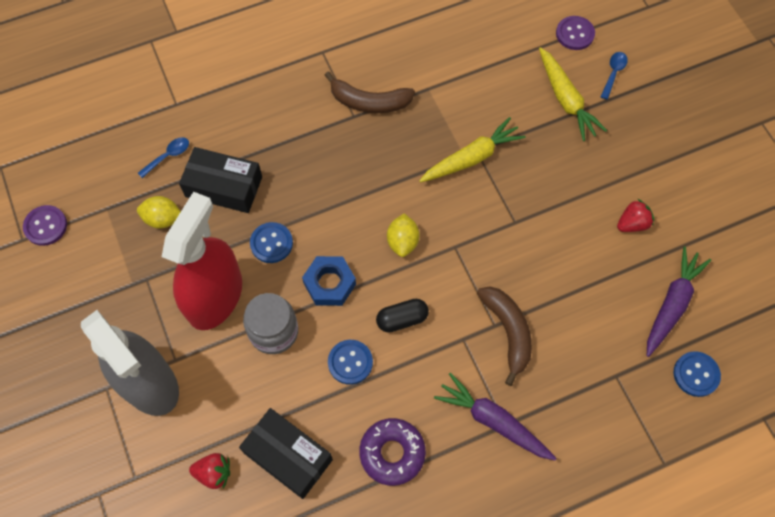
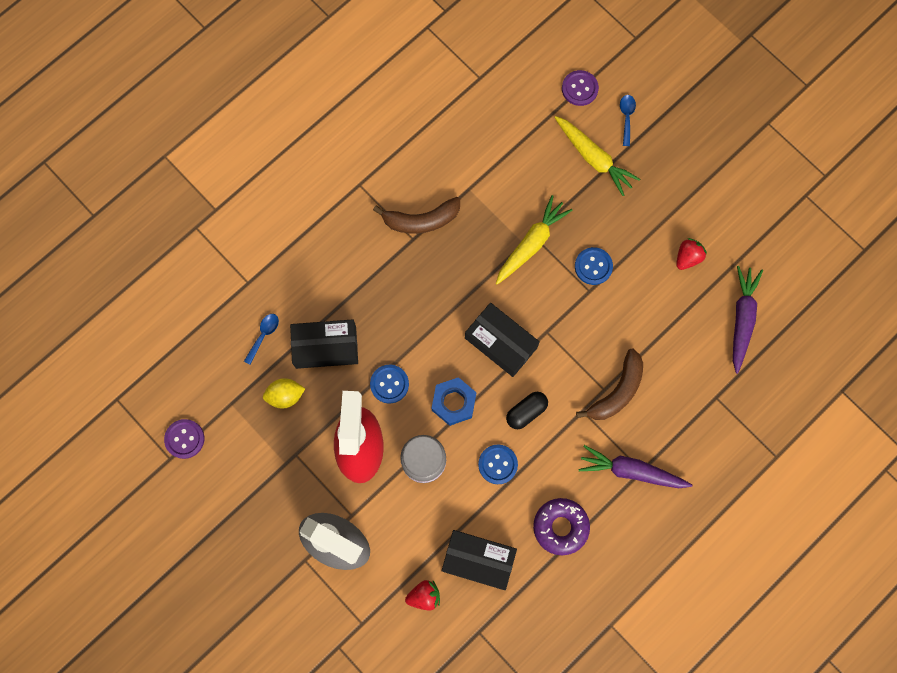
camera: 20 degrees left, 10 degrees up
yellow lemon [387,213,420,257] -> black box [465,303,540,377]
brown banana [477,286,532,386] -> brown banana turned 75 degrees clockwise [576,348,643,420]
blue button [674,351,721,397] -> blue button moved to [575,247,613,285]

